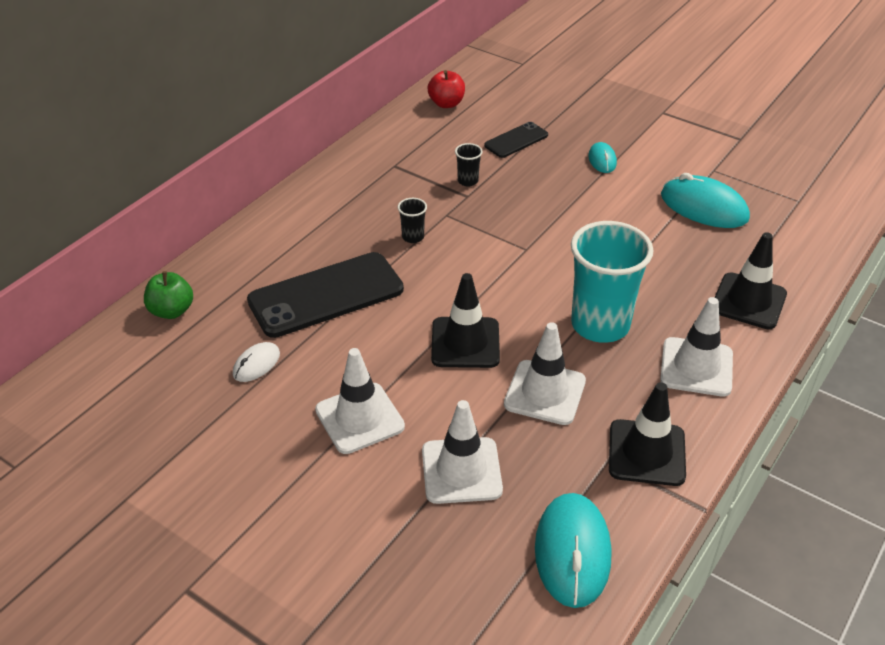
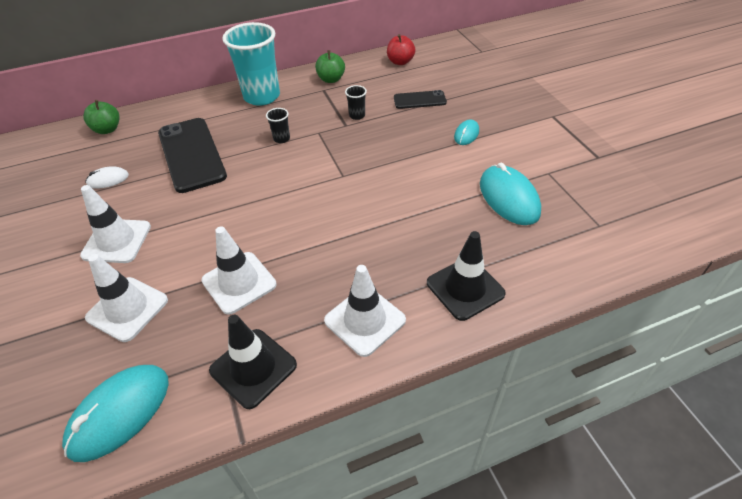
camera: 35 degrees right, 5 degrees up
black phone [247,252,404,338] -> black phone turned 60 degrees clockwise [158,118,227,193]
black traffic cone [431,273,500,368] -> none
turquoise cup [571,221,654,343] -> turquoise cup moved to [222,22,280,106]
none -> green apple [315,50,345,83]

